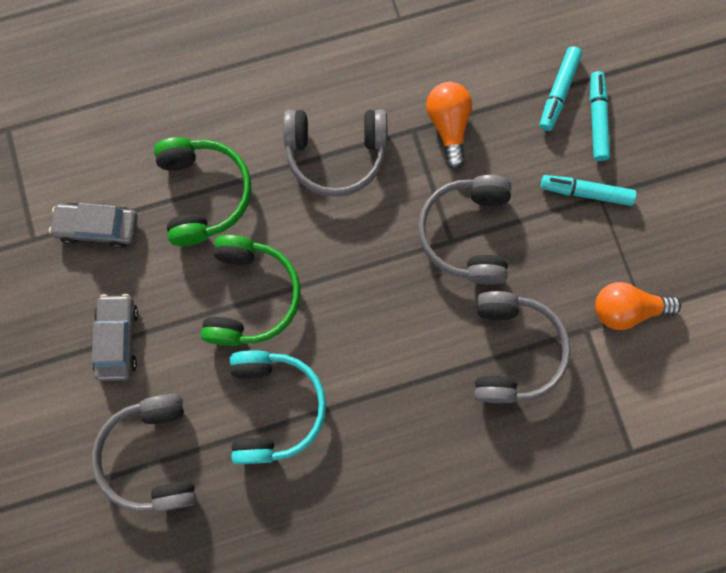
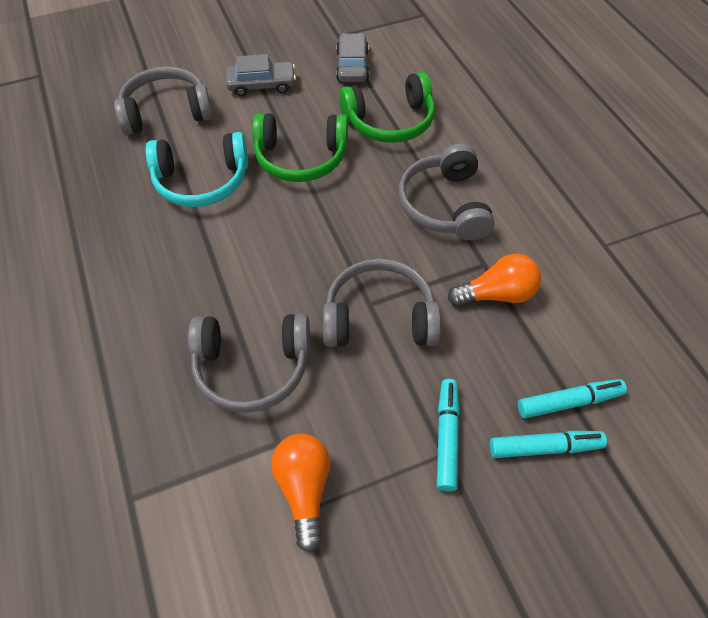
camera: 85 degrees right, 20 degrees down
turquoise marker [540,46,582,131] -> turquoise marker turned 150 degrees clockwise [518,379,627,418]

